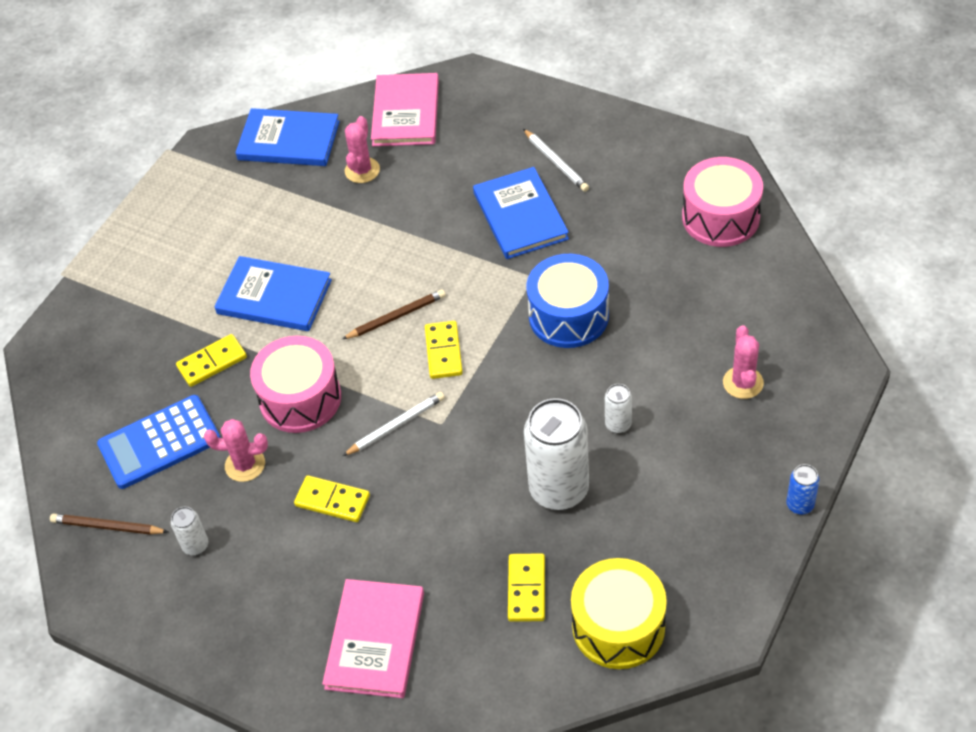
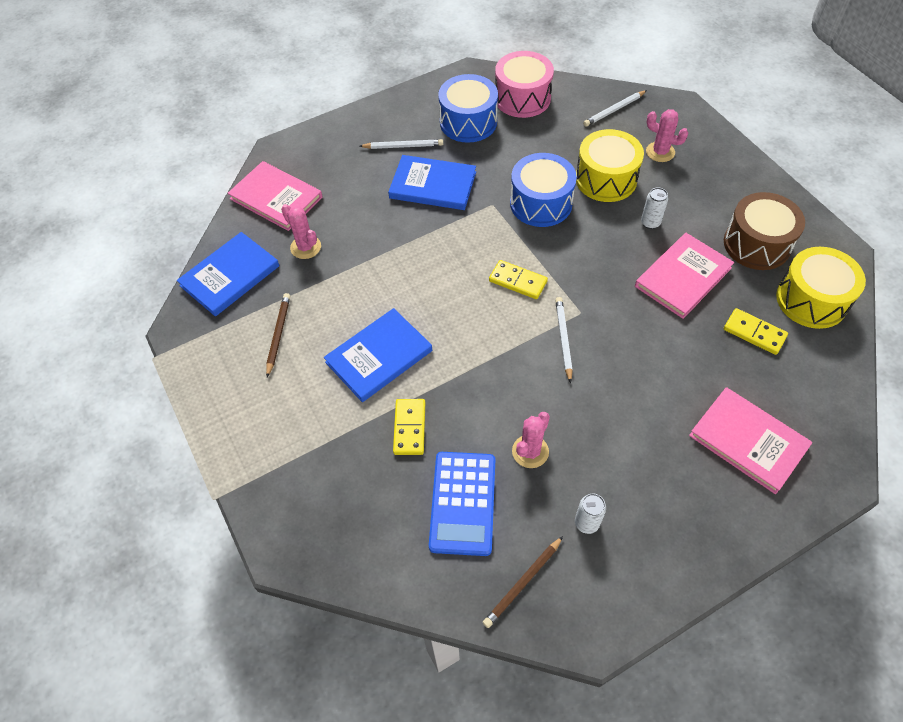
camera: 60 degrees left, 5 degrees up
pink drum [250,336,341,433] -> none
yellow domino [294,475,370,522] -> none
brown pencil [342,289,446,339] -> brown pencil moved to [266,293,290,377]
white can [524,398,589,511] -> pink book [635,233,734,319]
blue can [786,464,819,515] -> none
none -> blue drum [438,74,498,143]
none -> yellow drum [576,129,644,202]
none -> white pencil [583,90,647,127]
none -> brown drum [724,192,805,270]

